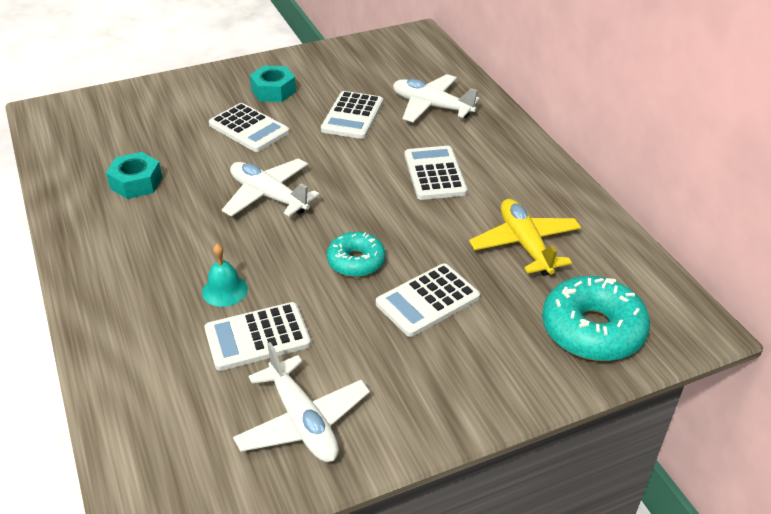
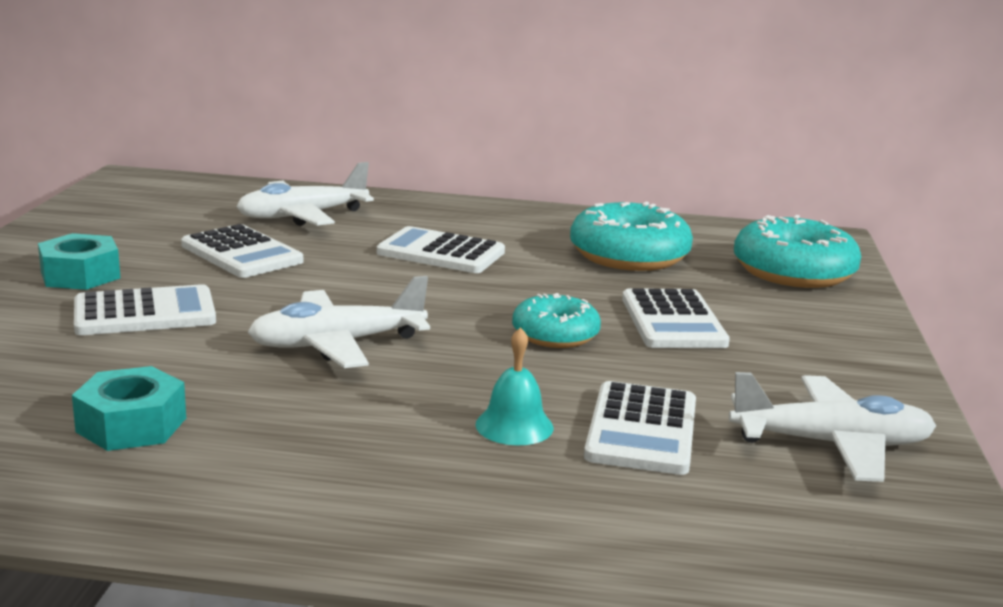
camera: 60 degrees left, 20 degrees down
yellow plane [469,199,581,276] -> turquoise donut [570,202,693,271]

